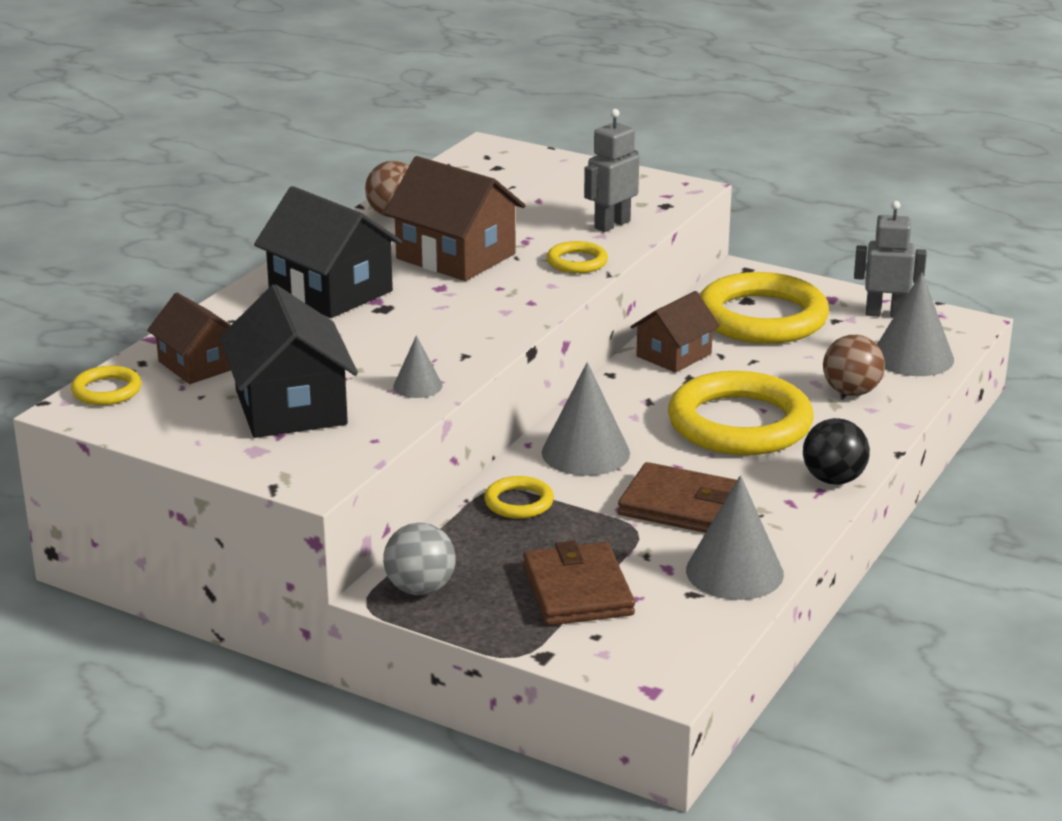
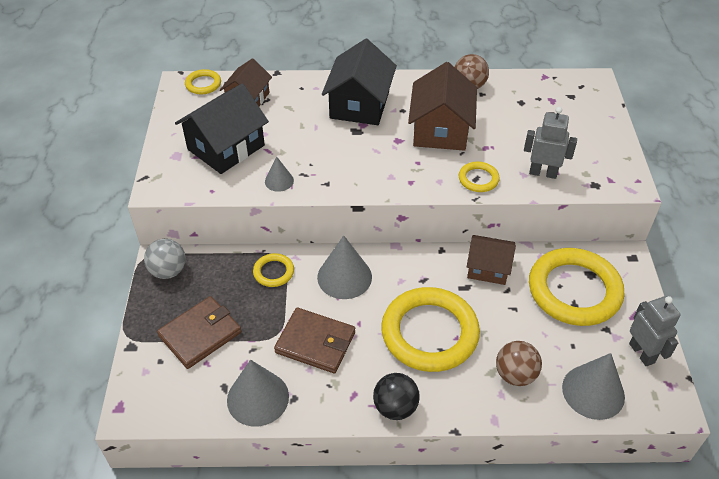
camera: 60 degrees right, 20 degrees up
brown wallet [618,462,737,533] -> brown wallet turned 60 degrees counterclockwise [274,308,355,373]

